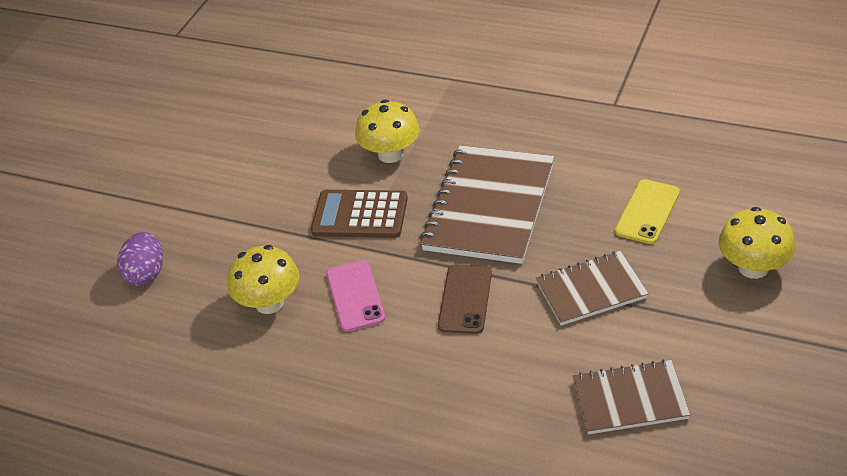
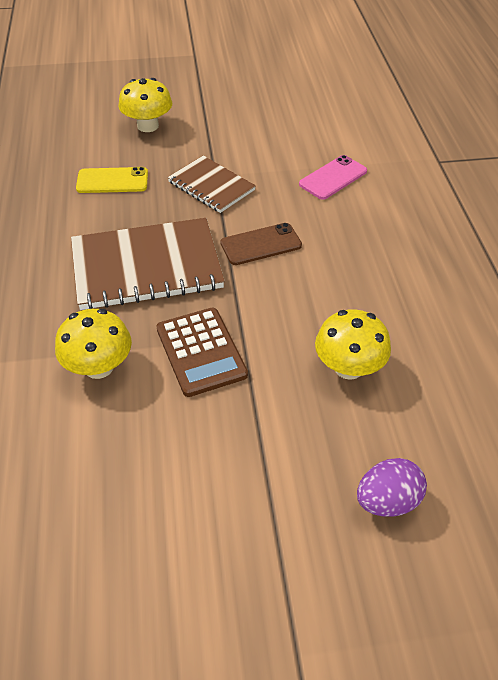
camera: 125 degrees left, 5 degrees up
pink phone [326,260,385,332] -> pink phone moved to [299,155,367,200]
brown notebook [573,359,690,434] -> none

